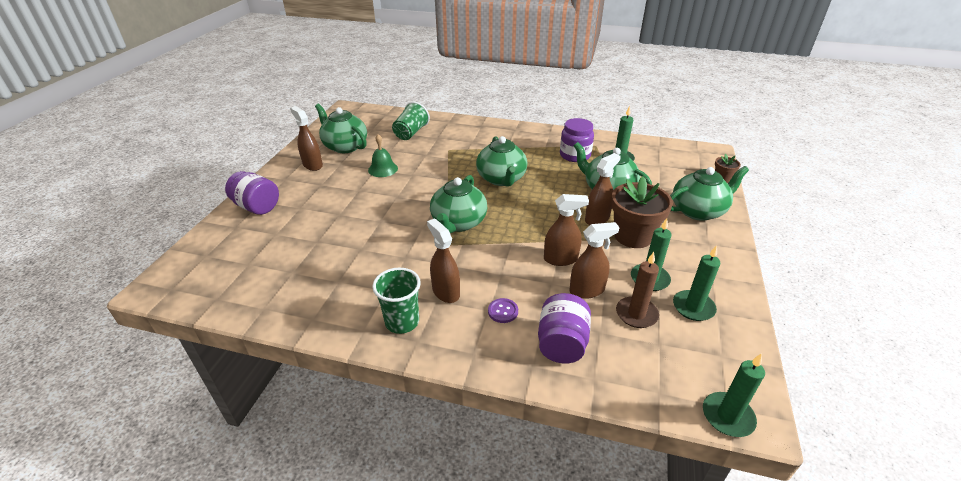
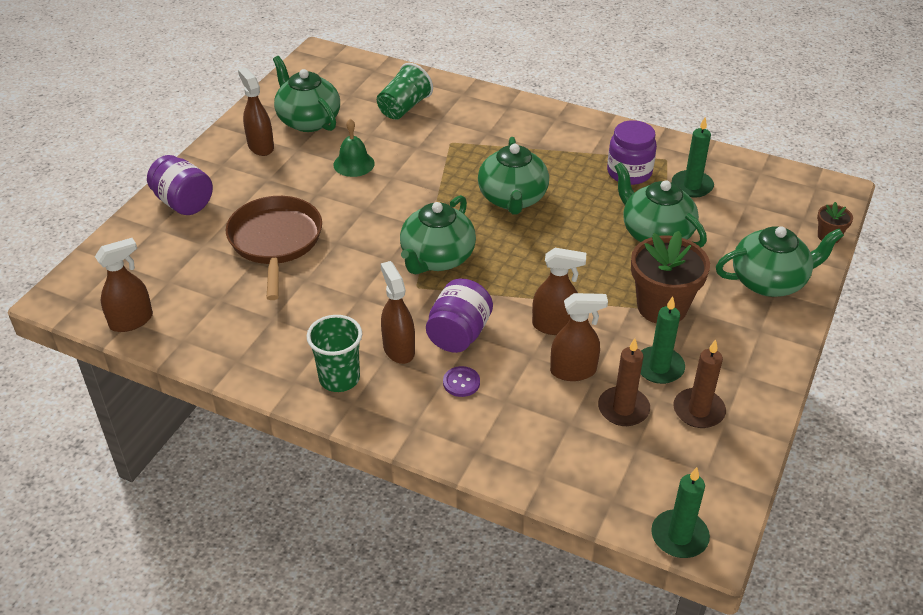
camera: 10 degrees right, 5 degrees up
purple jar [538,293,591,363] -> purple jar moved to [426,278,493,353]
brown spray bottle [585,153,621,225] -> brown spray bottle moved to [95,238,153,332]
green candle [673,245,720,321] -> brown candle [673,340,726,428]
none -> brown pan [226,196,322,300]

